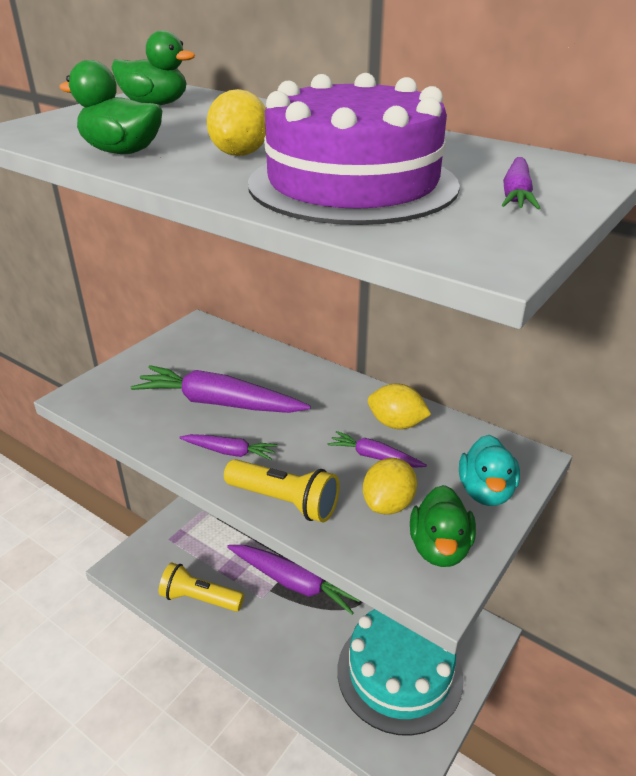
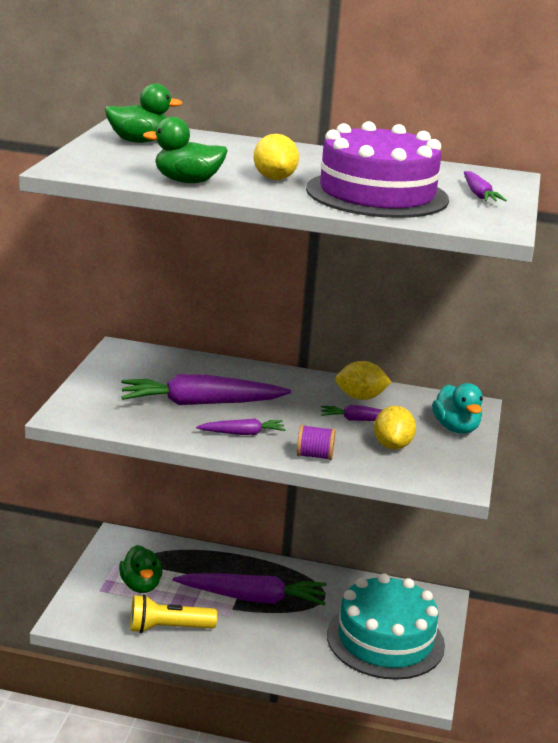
camera: 25 degrees left, 10 degrees down
yellow flashlight [224,459,339,523] -> purple spool [297,425,336,460]
green duck [410,485,476,567] -> green duck moved to [119,545,163,593]

